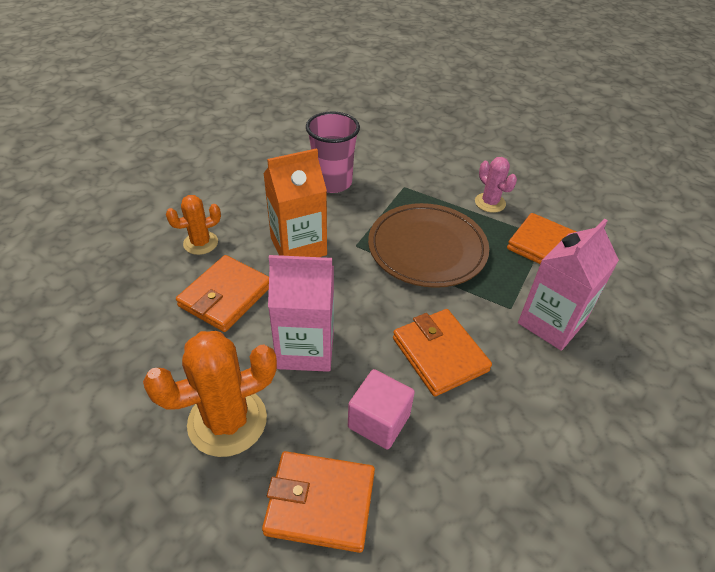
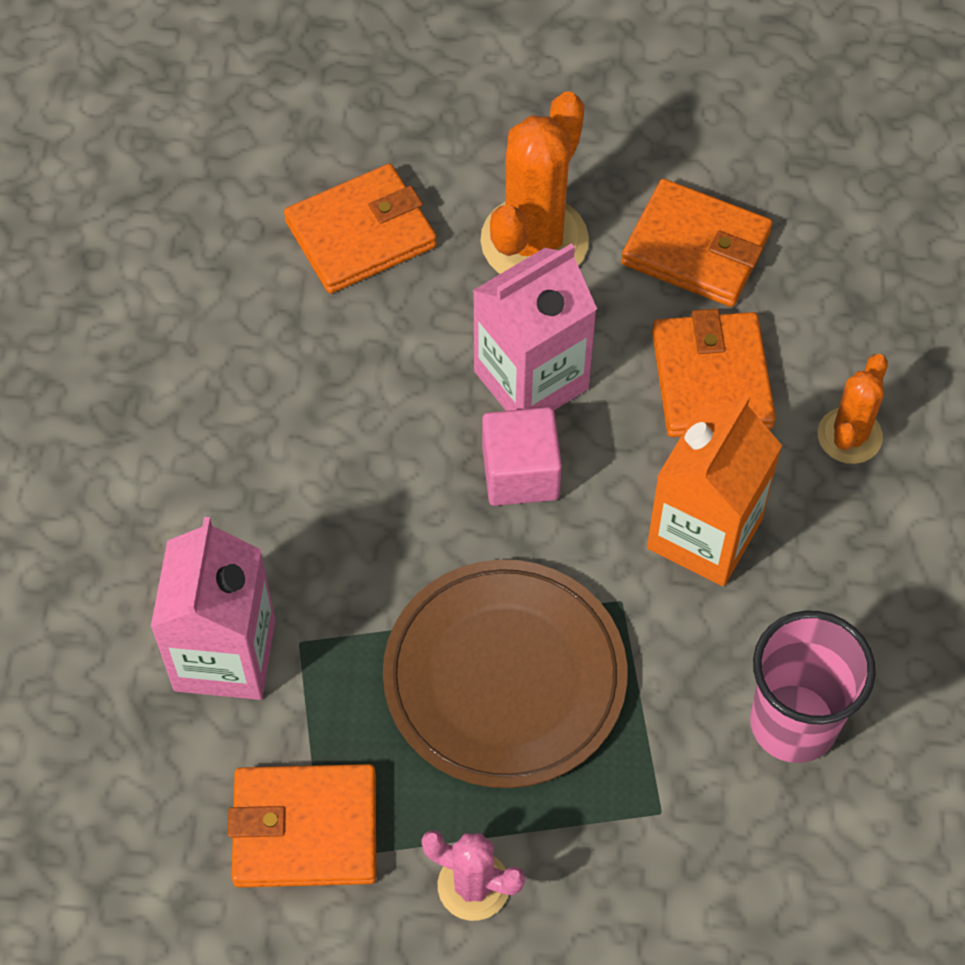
camera: 145 degrees right, 15 degrees up
pink cube [348,369,415,450] -> pink cube moved to [482,407,562,506]
orange wallet [393,309,492,396] -> orange wallet moved to [621,179,773,307]

